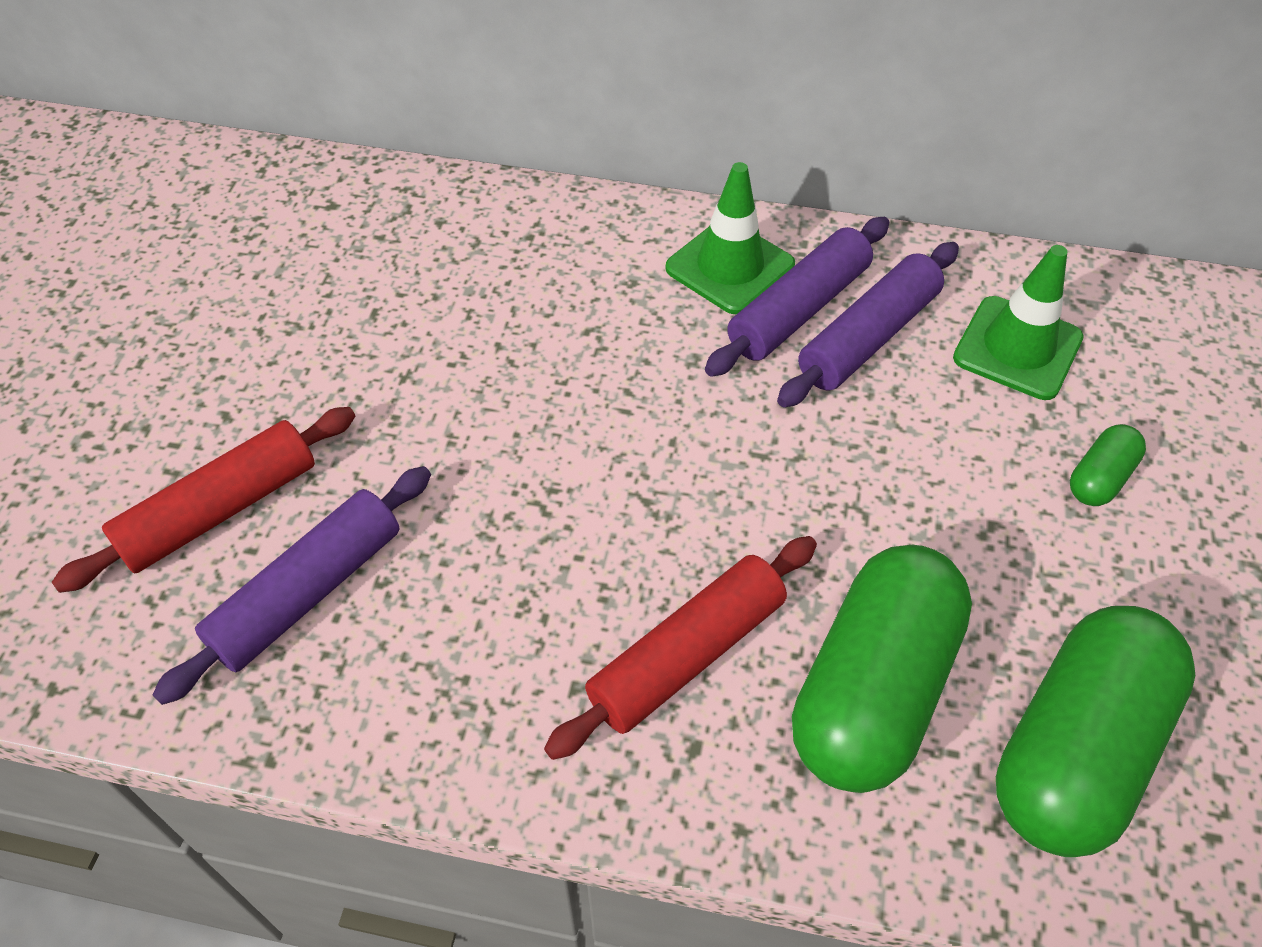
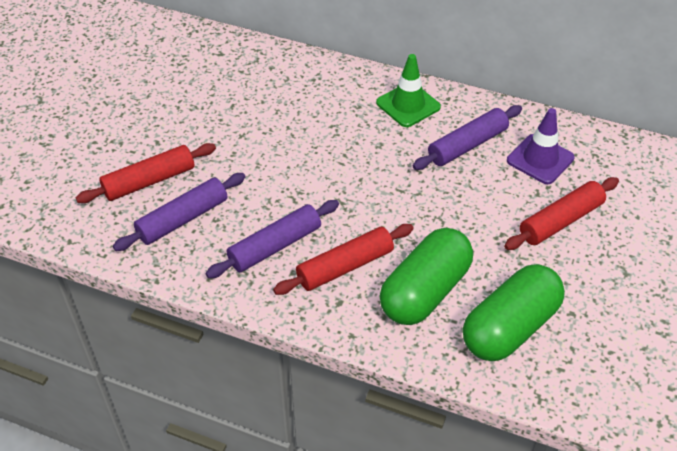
camera: 10 degrees right, 5 degrees down
purple rolling pin [705,217,889,377] -> purple rolling pin moved to [206,200,339,278]
green traffic cone [953,245,1084,400] -> purple traffic cone [507,108,575,184]
green capsule [1070,424,1146,506] -> red rolling pin [504,177,619,250]

